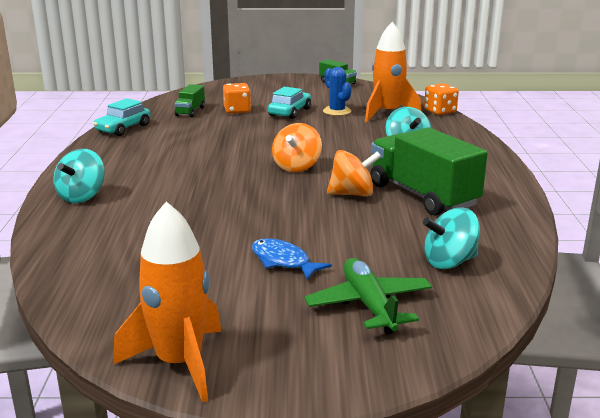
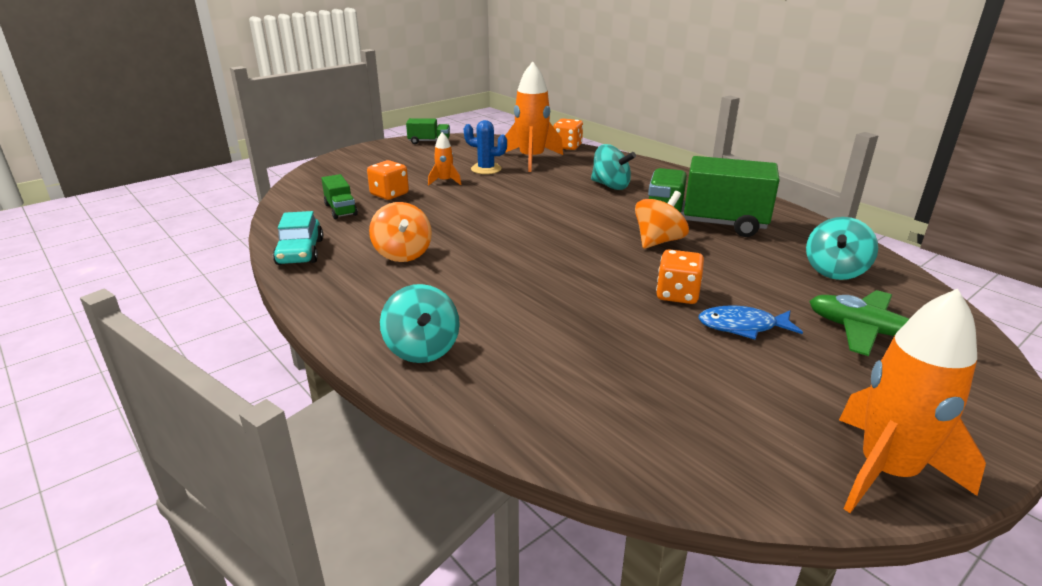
camera: 40 degrees left, 5 degrees up
turquoise car [268,87,311,119] -> orange rocket [428,132,462,186]
orange spinning top [272,123,322,172] -> orange spinning top moved to [369,202,432,262]
none -> orange dice [656,249,704,304]

